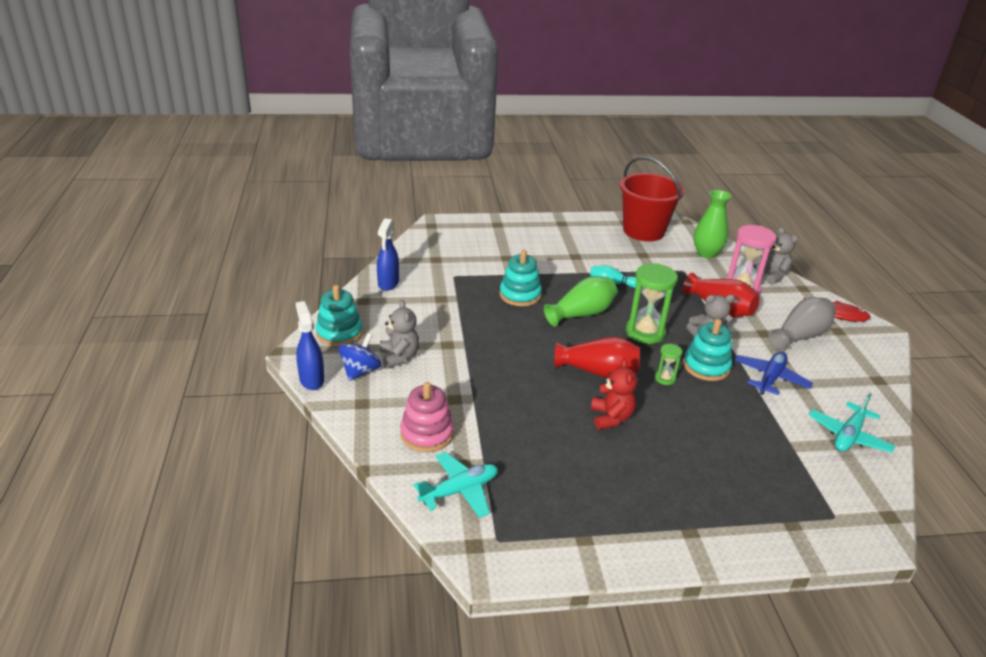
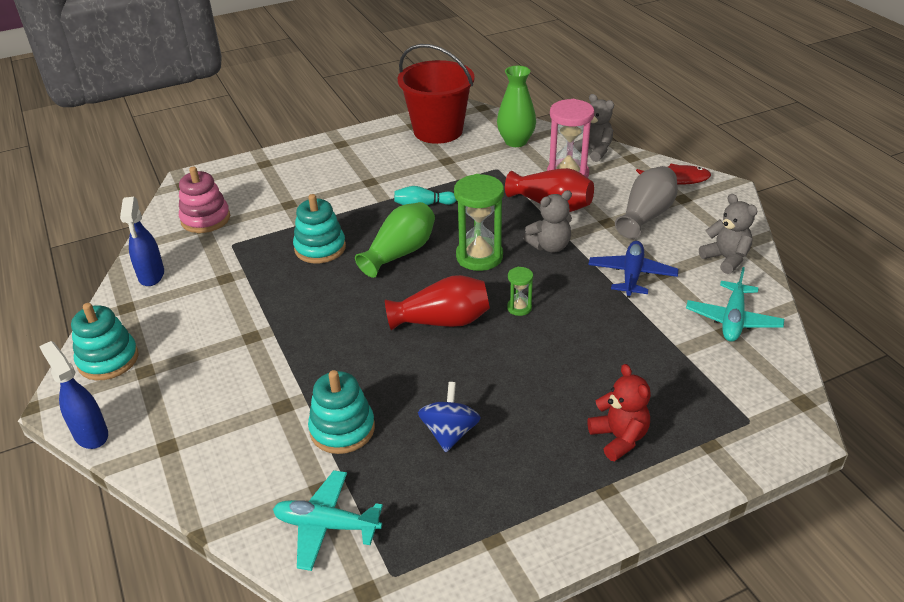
camera: 15 degrees left, 5 degrees up
blue spinning top [338,333,382,381] -> blue spinning top moved to [418,382,481,452]
grey teddy bear [380,300,419,369] -> grey teddy bear moved to [699,194,757,274]
pink stacking toy [400,382,454,452] -> pink stacking toy moved to [179,166,230,233]
turquoise plane [414,452,498,518] -> turquoise plane turned 120 degrees counterclockwise [273,470,383,571]
red teddy bear [591,358,638,430] -> red teddy bear moved to [587,364,651,461]
turquoise stacking toy [683,319,732,381] -> turquoise stacking toy moved to [308,370,375,454]

